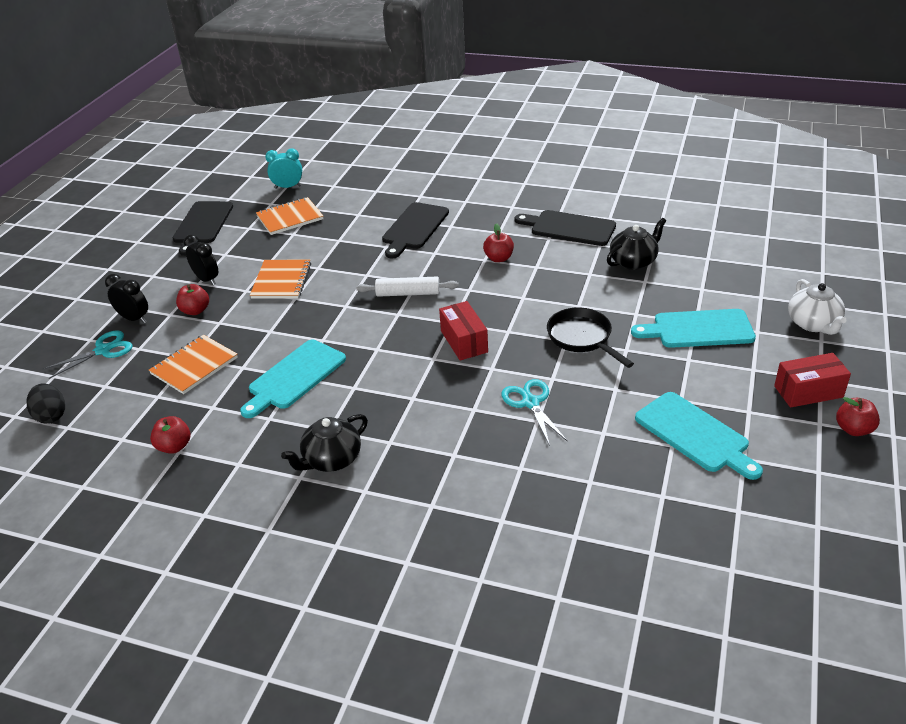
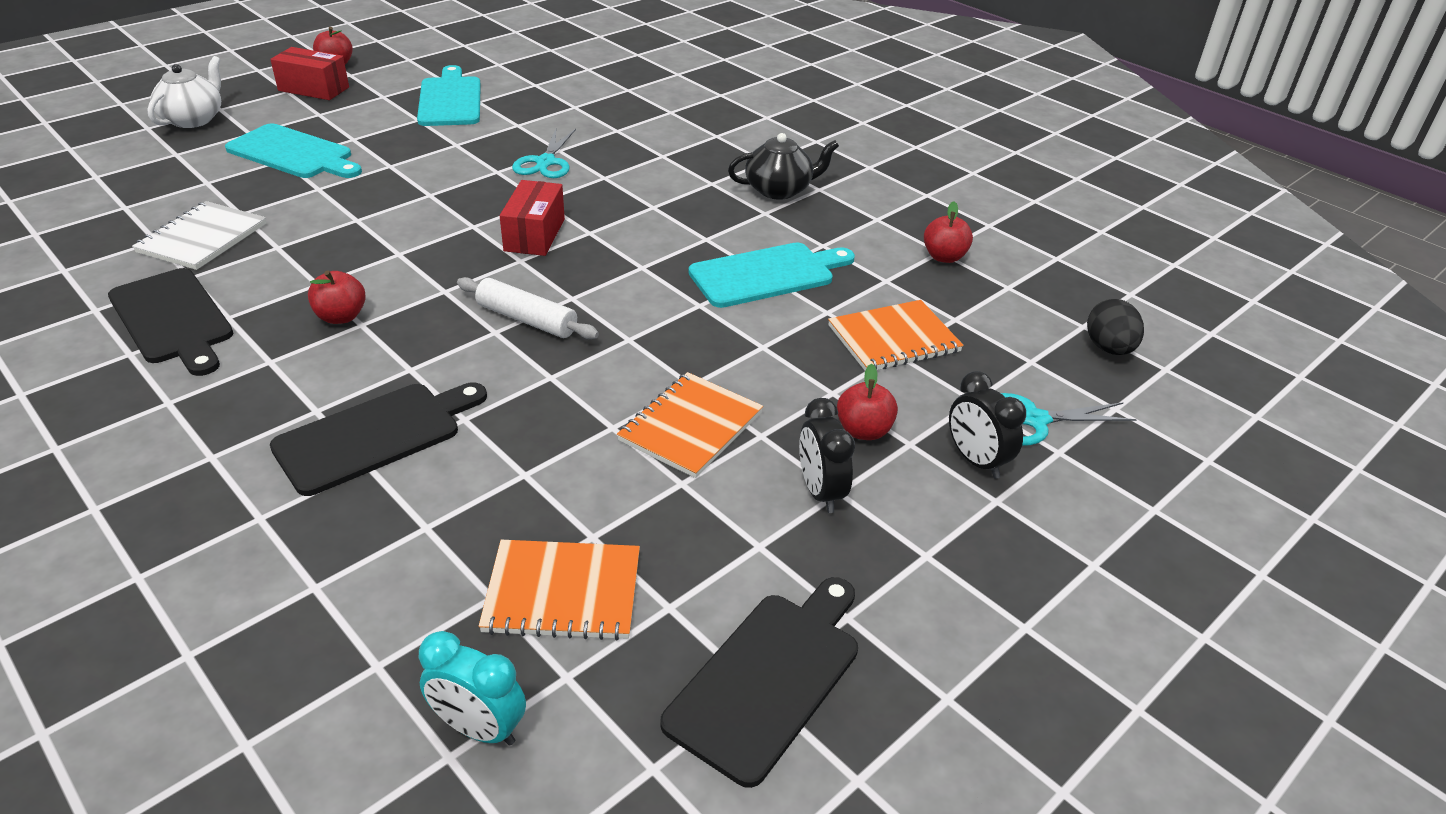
camera: 155 degrees left, 0 degrees up
black pan [547,307,634,368] -> none
black teapot [607,218,666,270] -> white notebook [132,201,266,270]

